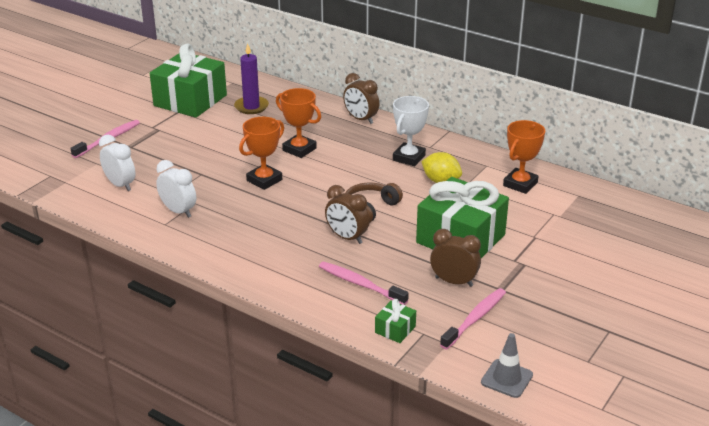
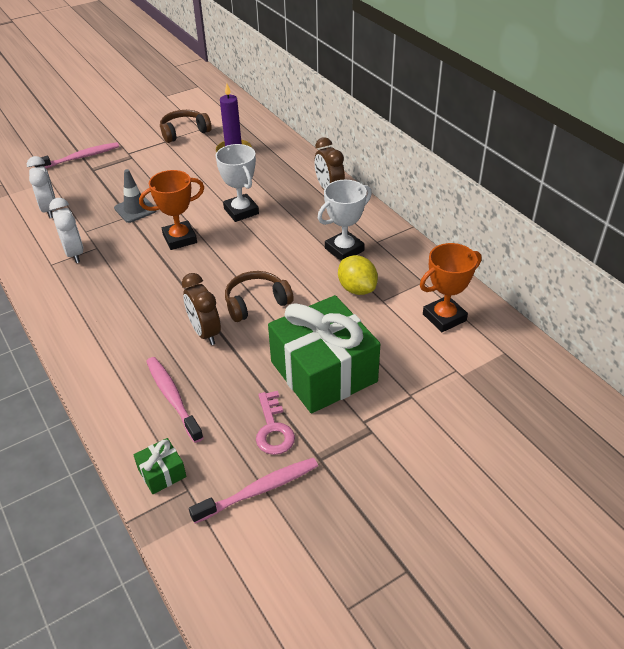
camera: 25 degrees right, 10 degrees up
green gift [150,43,227,118] -> brown headphones [160,110,212,143]
orange trophy [276,88,321,158] -> white trophy [215,144,259,222]
brown clock [430,229,481,287] -> pink key [256,391,295,455]
grey traffic cone [481,333,533,398] -> grey traffic cone moved to [114,169,157,223]

